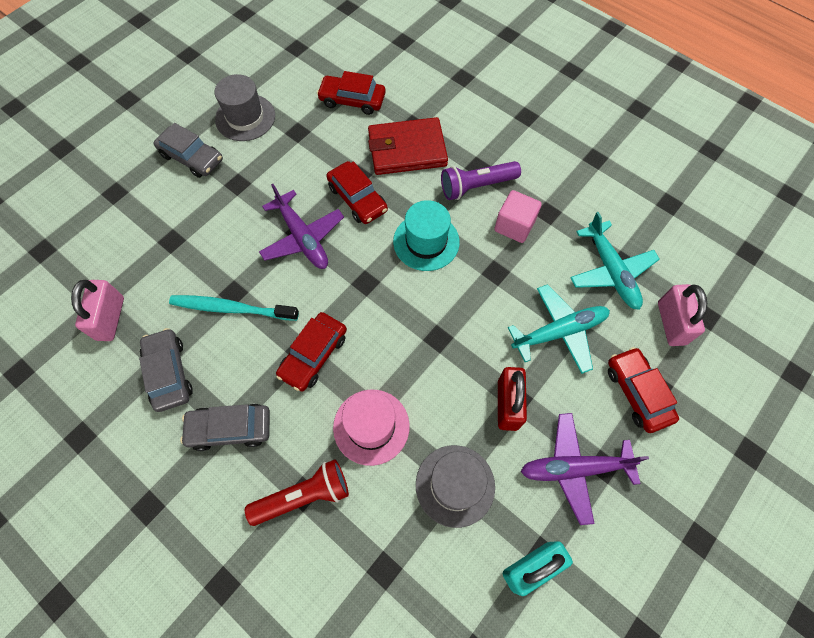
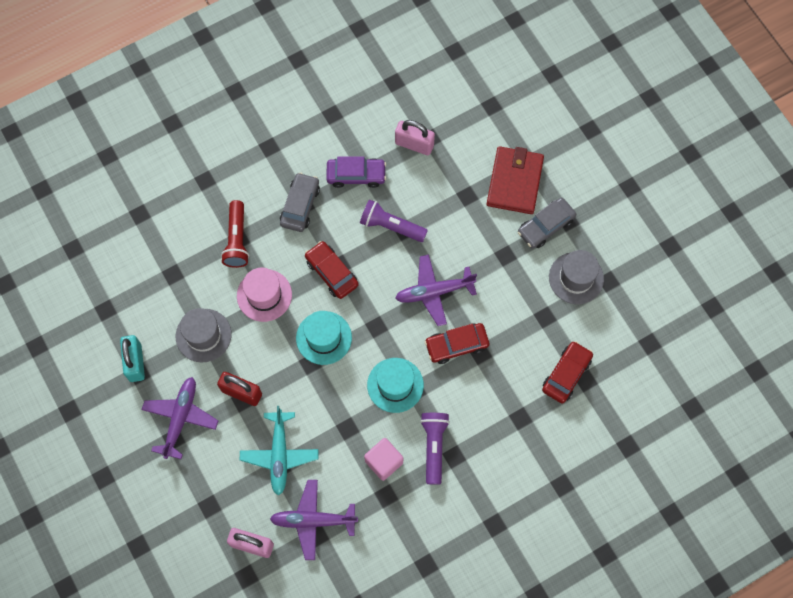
camera: 110 degrees right, 5 degrees up
grey car [139,328,193,412] -> purple car [326,156,386,188]
turquoise toothbrush [169,295,299,321] -> purple flashlight [360,199,428,242]
red wallet [368,117,448,175] -> red wallet moved to [487,146,544,214]
turquoise plane [570,212,660,310] -> purple plane [270,480,358,560]
red car [608,347,679,433] -> none
none -> turquoise hat [296,311,352,365]

